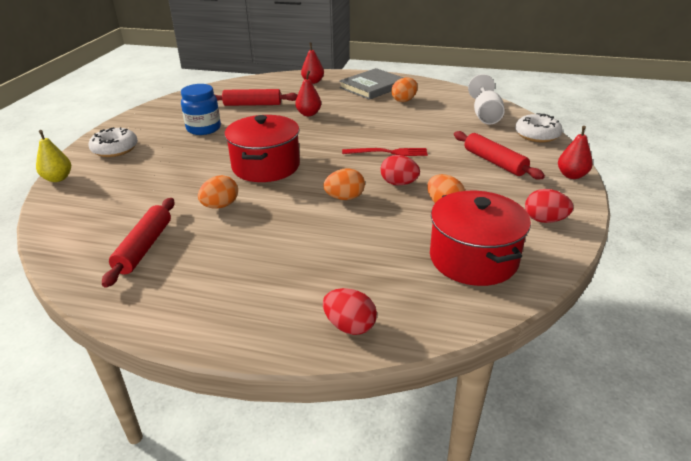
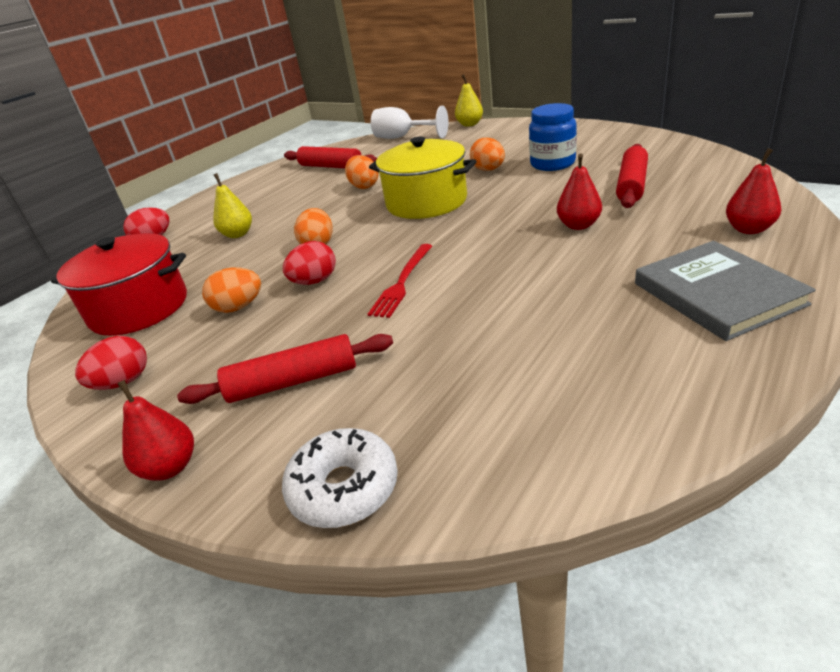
camera: 115 degrees right, 0 degrees up
white donut [88,127,138,157] -> none
red pot [225,115,300,182] -> yellow pot [369,137,477,219]
orange egg [391,78,418,102] -> orange egg moved to [470,137,505,171]
white goblet [468,74,505,124] -> white goblet moved to [371,106,449,139]
none -> yellow pear [213,173,252,238]

